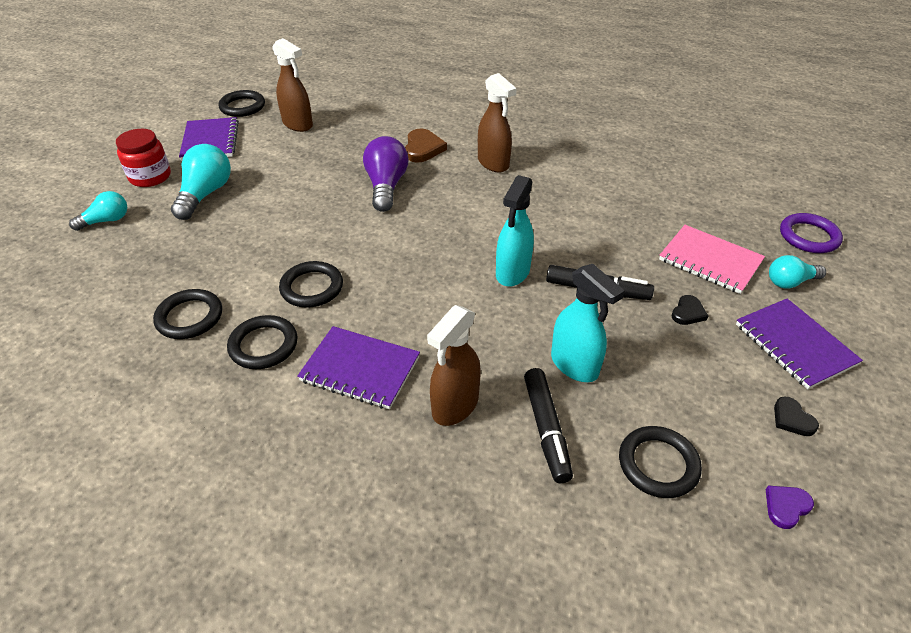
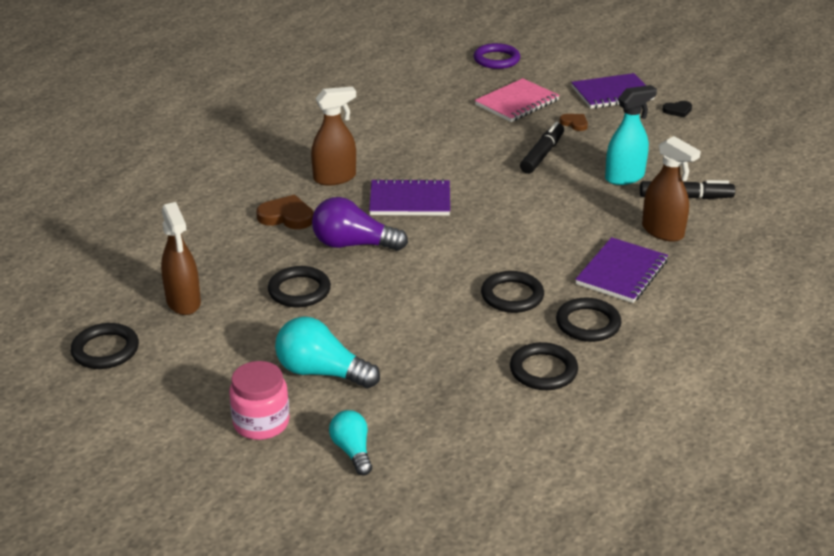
camera: 80 degrees left, 10 degrees down
red jar [116,129,171,187] -> pink jar [229,361,290,440]
purple notebook [179,117,239,161] -> purple notebook moved to [369,178,450,216]
brown spray bottle [272,38,313,132] -> brown spray bottle turned 105 degrees clockwise [161,202,201,315]
turquoise spray bottle [496,175,534,287] -> none
black ring [619,426,702,498] -> black ring moved to [268,266,331,307]
black heart [672,295,708,325] -> brown heart [559,114,588,131]
purple heart [766,486,814,529] -> none
turquoise light bulb [769,255,826,289] -> none

